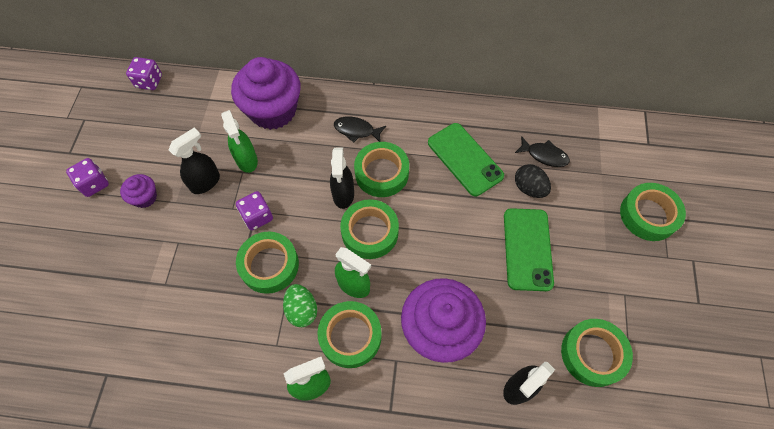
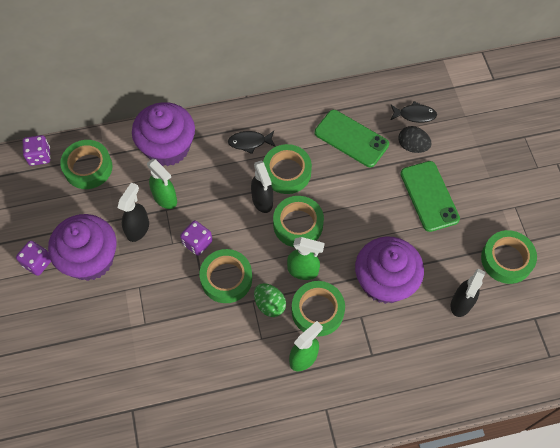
camera: 20 degrees left, 0 degrees up
purple cupcake [120,174,157,208] -> purple cupcake [48,214,117,281], size x2.14
green tape [620,183,686,241] -> green tape moved to [60,140,113,189]

